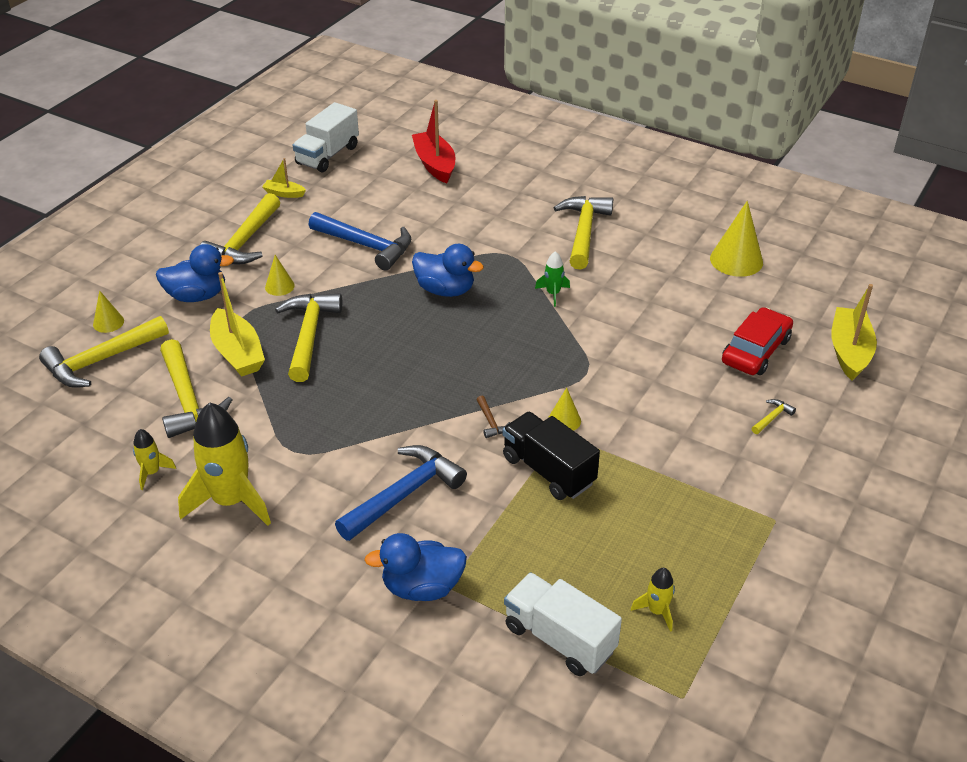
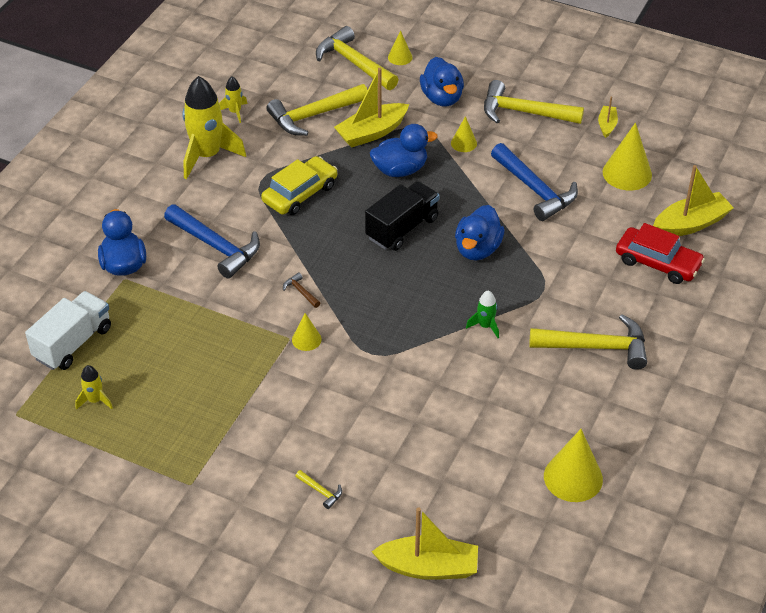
camera: 85 degrees right, 5 degrees up
yellow hammer [275,293,342,382] -> blue duck [370,124,438,177]
white truck [293,102,359,172] -> none
blue hammer [309,212,411,270] -> blue hammer turned 60 degrees counterclockwise [491,143,578,221]
red boat [412,100,455,183] -> yellow boat [653,165,734,236]
brown hammer [477,396,511,438] -> brown hammer turned 75 degrees clockwise [283,272,320,308]
black truck [503,412,600,500] -> black truck moved to [365,181,439,251]
red car [722,307,793,375] -> red car moved to [616,223,705,284]
none -> yellow car [261,156,337,215]
none -> yellow cone [603,123,652,191]

